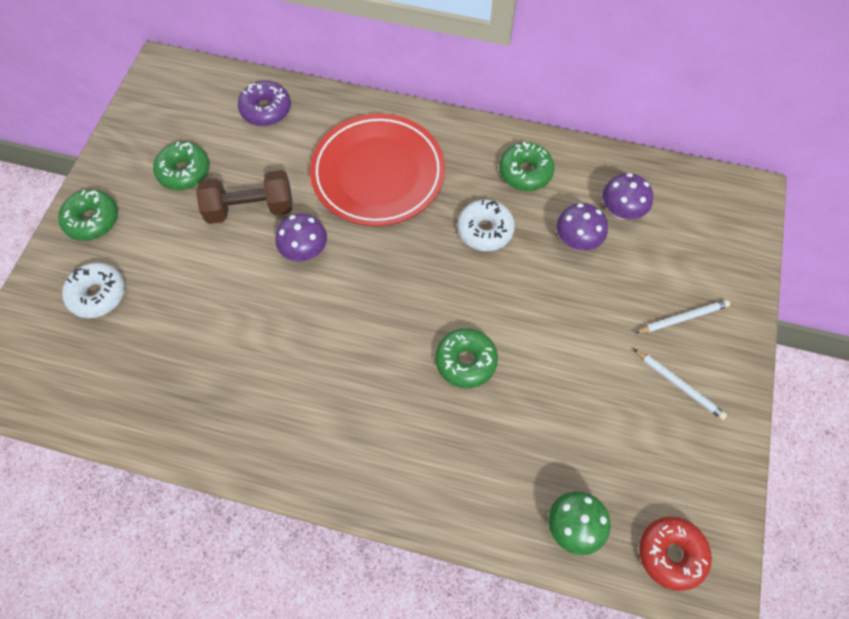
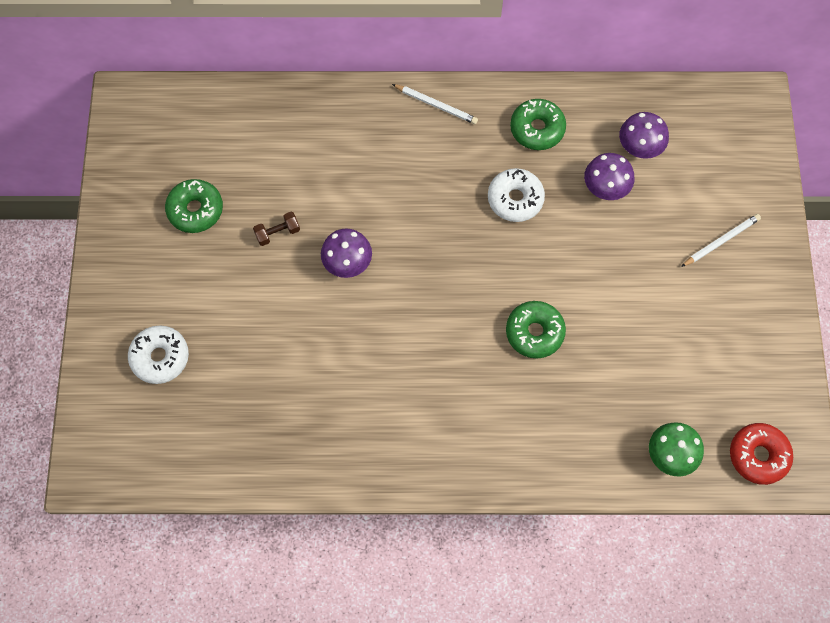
camera: 15 degrees left, 5 degrees up
green donut [58,189,118,241] -> none
brown dumbbell [196,170,292,224] -> brown dumbbell [253,212,300,246], size x0.49
purple donut [238,81,291,126] -> none
red plate [310,114,445,226] -> none
white pencil [634,349,727,420] -> white pencil moved to [392,84,478,124]

